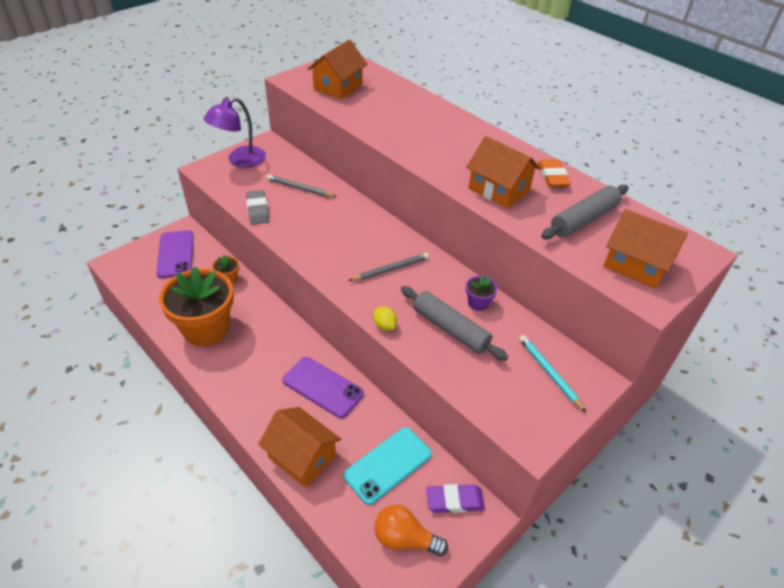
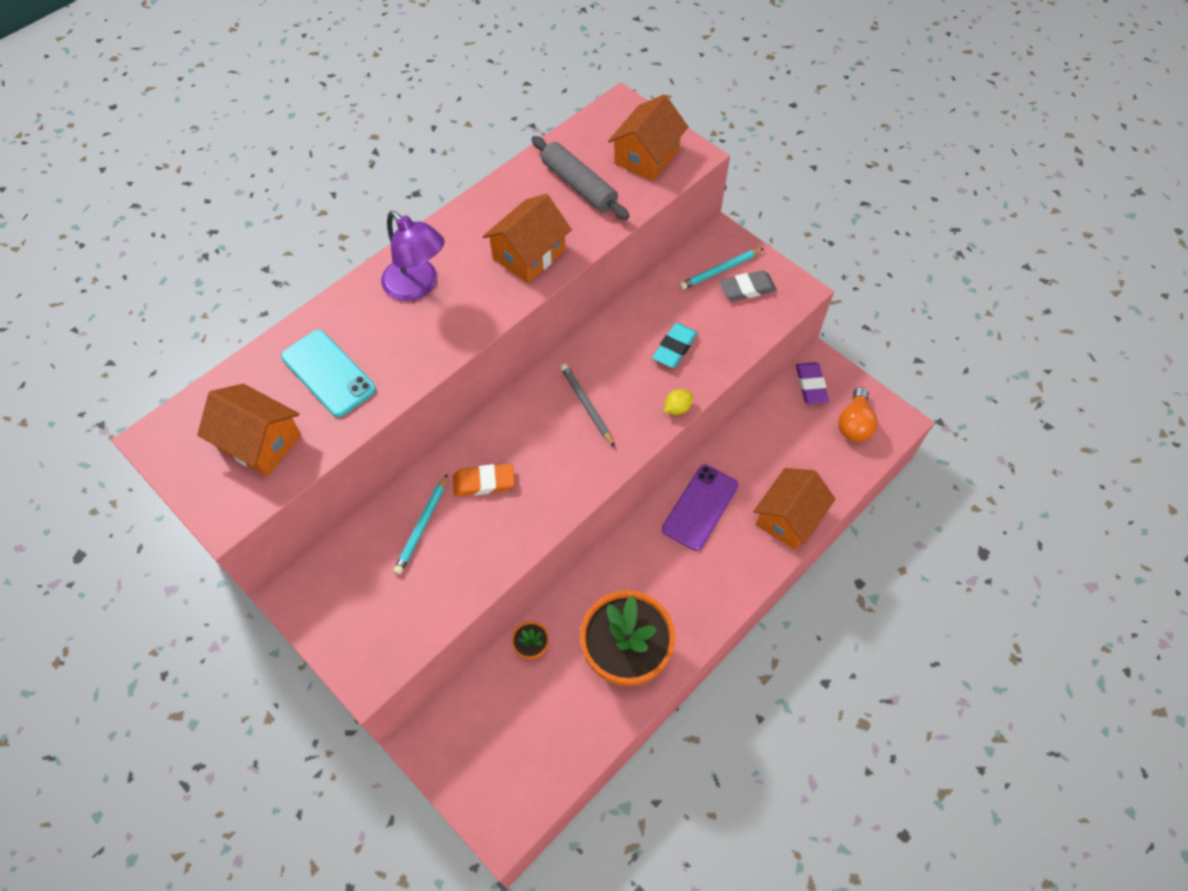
camera: 90 degrees left, 15 degrees up
purple phone [156,230,194,278] -> none
purple lamp [204,97,266,168] -> purple lamp moved to [381,211,445,301]
grey eraser [246,190,269,225] -> grey eraser moved to [719,270,777,301]
grey pencil [267,175,336,197] -> turquoise pencil [394,474,448,575]
turquoise phone [343,427,432,505] -> turquoise phone moved to [281,330,376,417]
grey rolling pin [401,286,508,361] -> turquoise eraser [652,323,698,368]
purple flower pot [466,275,498,311] -> none
orange eraser [538,159,571,187] -> orange eraser moved to [453,464,515,497]

